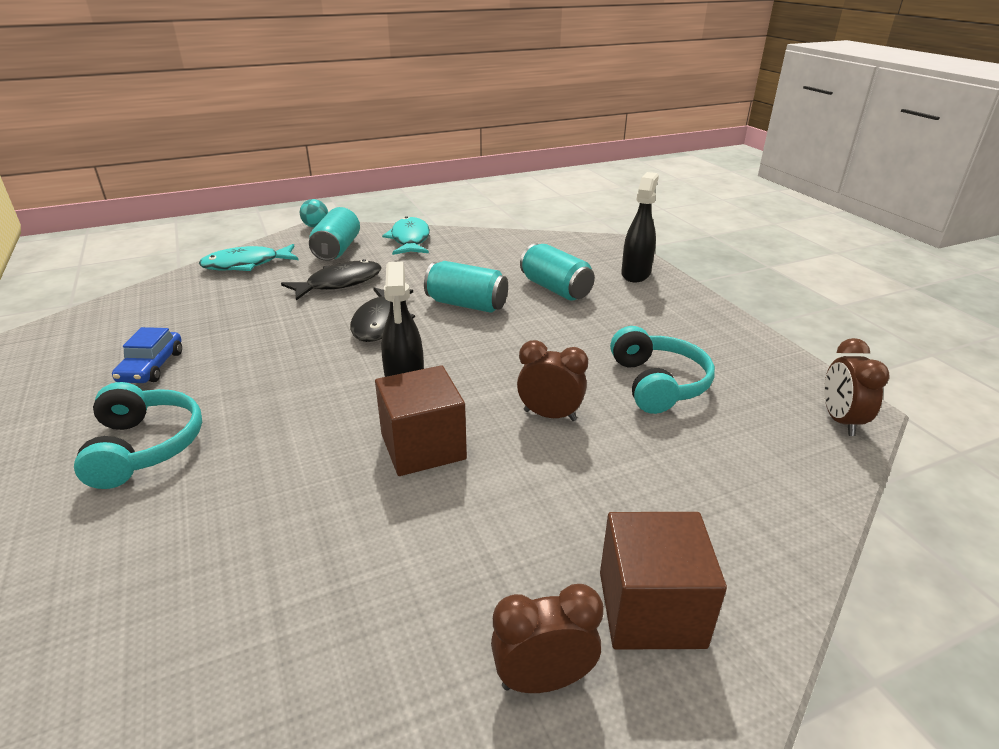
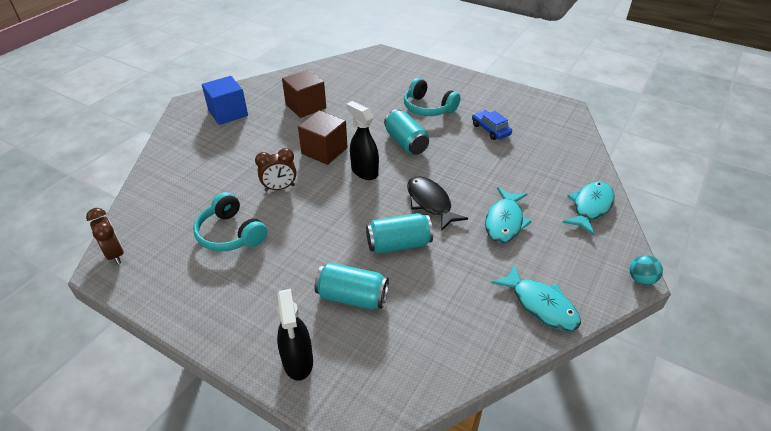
camera: 145 degrees right, 10 degrees up
black fish [281,259,381,300] -> turquoise fish [485,187,532,243]
turquoise can [309,207,360,261] -> turquoise can moved to [384,109,429,155]
brown clock [491,584,604,693] -> blue cube [202,76,248,125]
brown cube [600,512,727,649] -> brown cube moved to [282,69,326,118]

